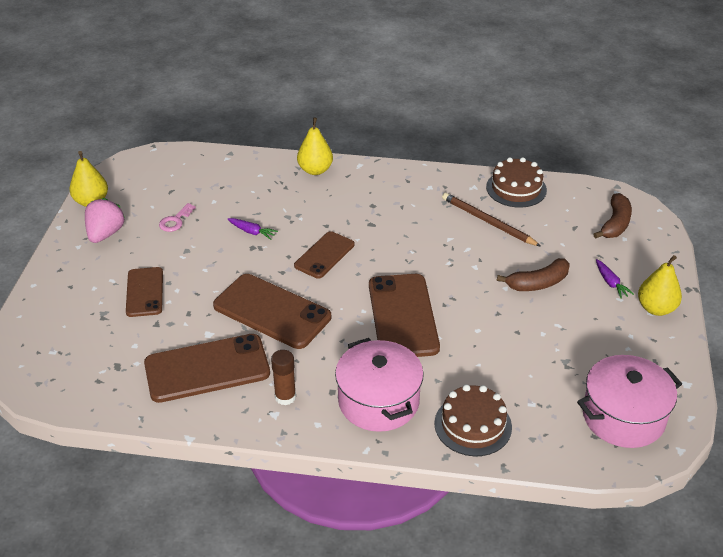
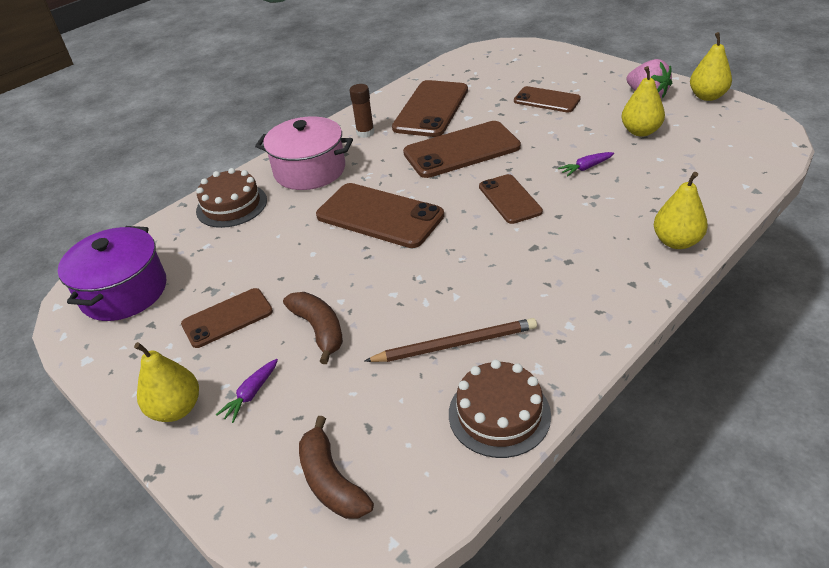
camera: 130 degrees right, 0 degrees up
pink key [159,203,196,232] -> yellow pear [622,66,665,137]
brown banana [497,258,570,291] -> brown banana turned 135 degrees clockwise [283,292,343,364]
pink pot [577,355,682,448] -> purple pot [58,226,166,321]
purple carrot [596,259,634,299] -> purple carrot turned 75 degrees counterclockwise [216,359,278,423]
none -> brown phone [181,288,273,348]

